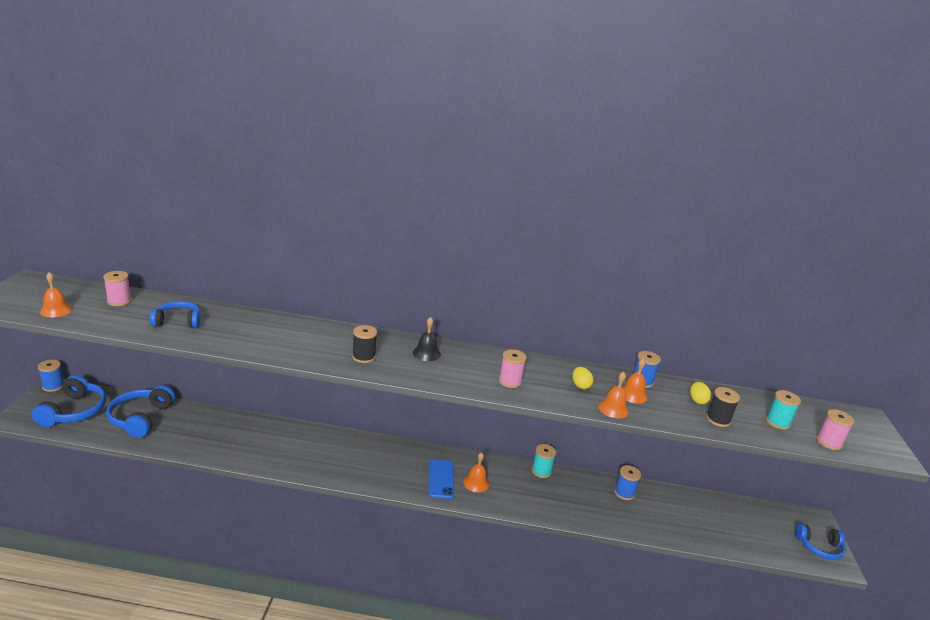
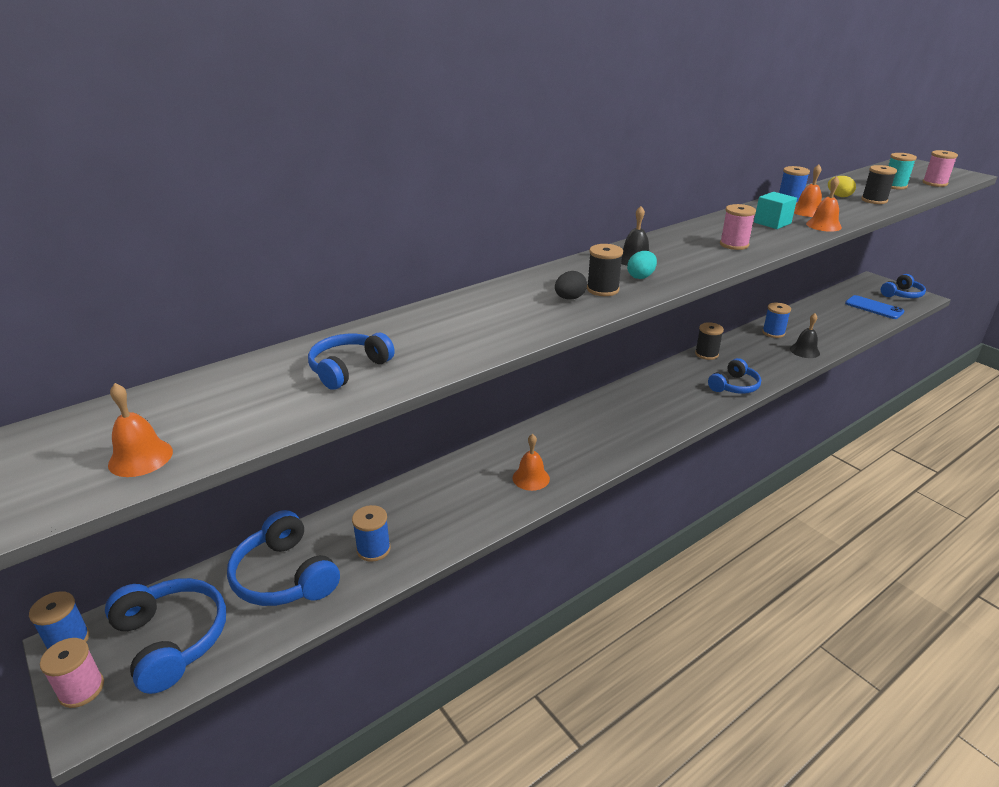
camera: 40 degrees left, 5 degrees up
pink spool [103,271,132,306] -> pink spool moved to [40,638,104,708]
blue phone [429,460,454,499] -> blue phone moved to [845,295,904,319]
orange bell [463,452,490,492] -> orange bell moved to [513,434,550,491]
turquoise spool [532,444,556,478] -> black spool [695,322,724,360]
yellow egg [572,367,593,389] -> turquoise cube [754,192,797,229]
none -> blue spool [352,505,391,562]
none -> black egg [555,271,587,300]
none -> turquoise egg [627,251,657,279]
none -> blue headphones [708,358,761,394]
none -> black bell [790,313,820,358]

